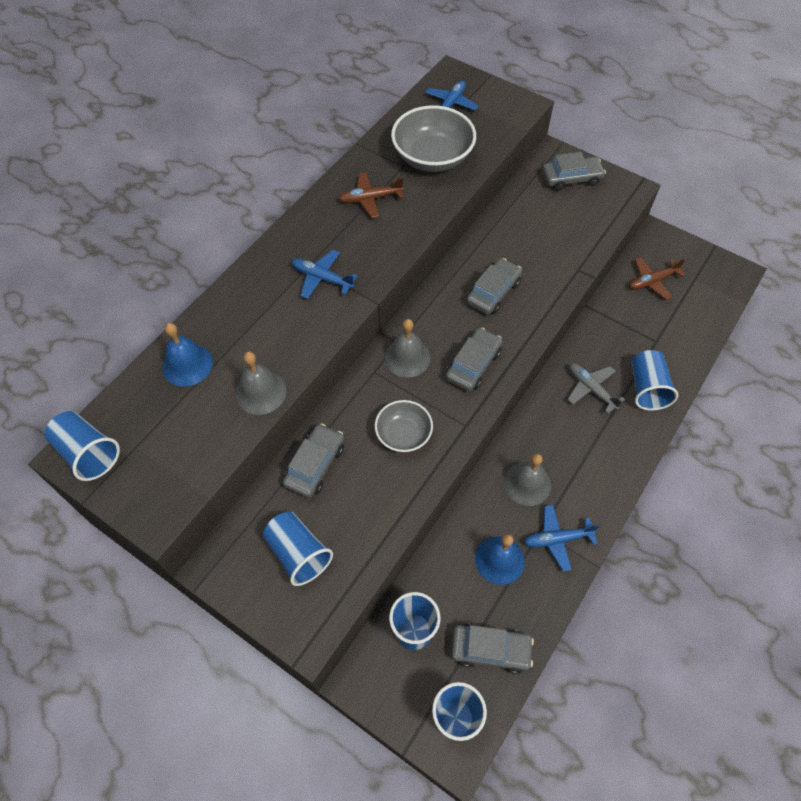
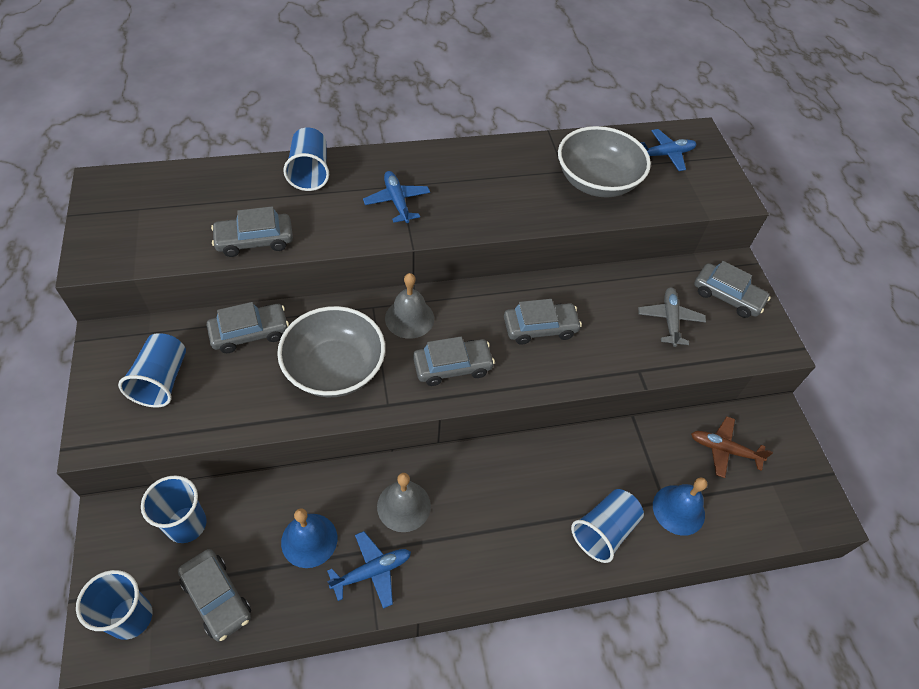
camera: 40 degrees right, 5 degrees down
blue cup [44,411,120,481] -> blue cup moved to [283,128,329,191]
blue bell [162,323,213,387] -> blue bell moved to [653,477,707,536]
grey bell [235,351,287,415] -> grey car [211,206,293,257]
brown plane [338,172,404,218] -> none
grey bowl [375,400,433,452] -> grey bowl [277,306,385,397], size x1.68
blue plane [524,505,600,571] -> blue plane turned 120 degrees clockwise [327,531,411,609]
grey plane [567,363,625,414] -> grey plane moved to [638,287,706,347]

